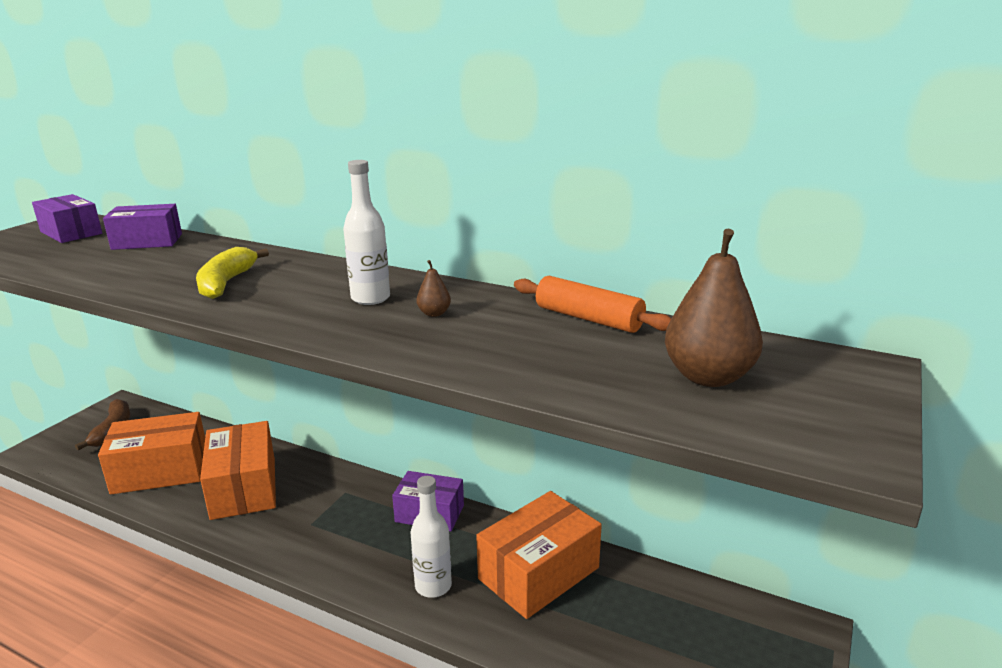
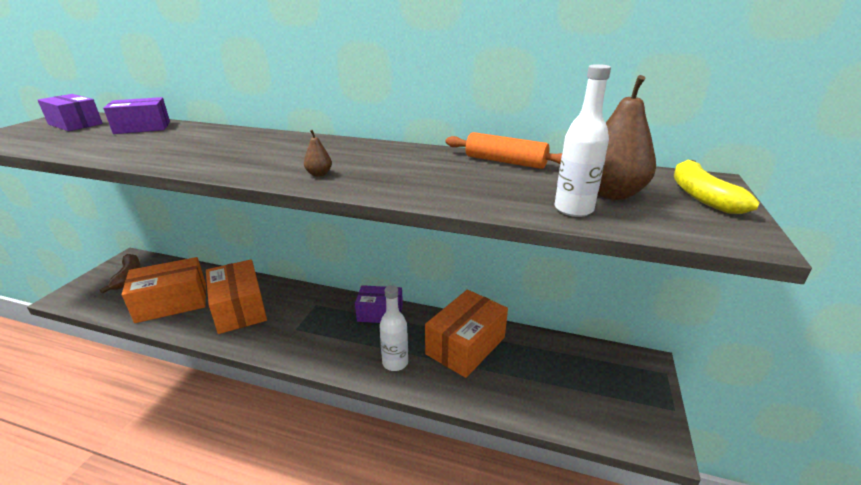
camera: 10 degrees left, 5 degrees up
yellow banana [196,247,269,299] -> yellow banana moved to [674,159,760,214]
white bottle [343,160,390,305] -> white bottle moved to [555,64,611,217]
brown pear [416,260,451,317] -> brown pear moved to [304,130,332,177]

